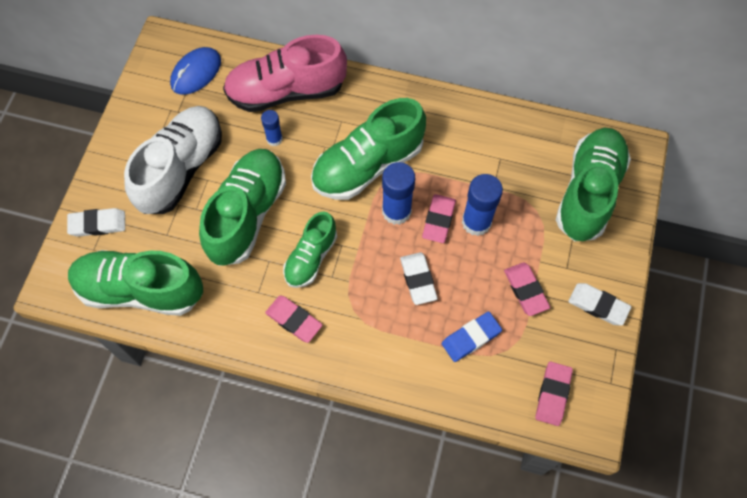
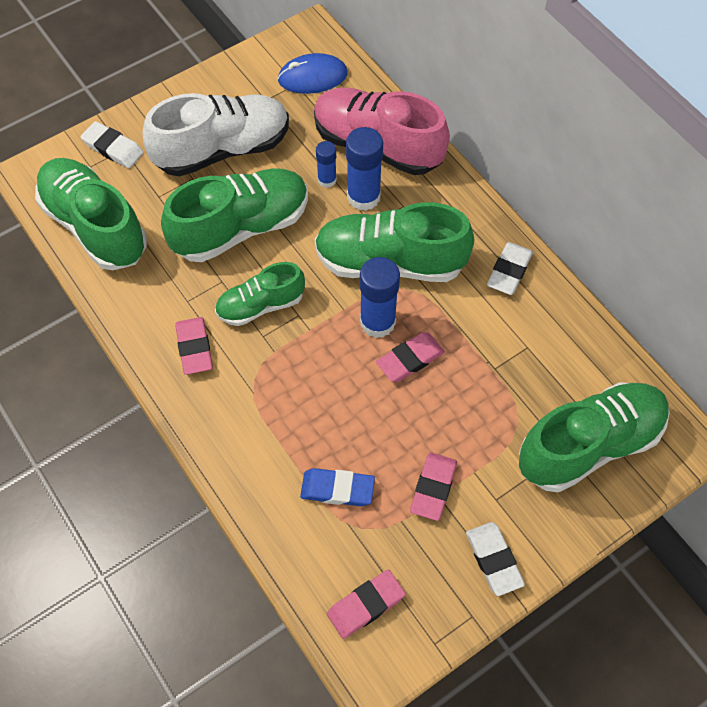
camera: 40 degrees right, 5 degrees down
white eraser [400,252,437,305] -> white eraser moved to [487,242,533,295]
blue glue stick [462,174,503,236] -> blue glue stick moved to [346,127,383,211]

